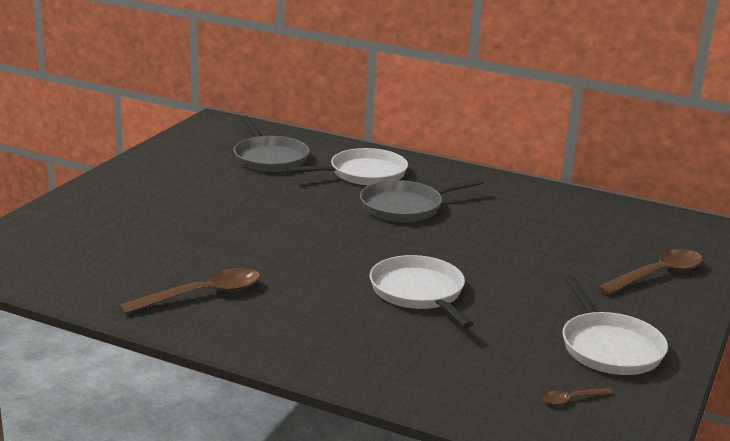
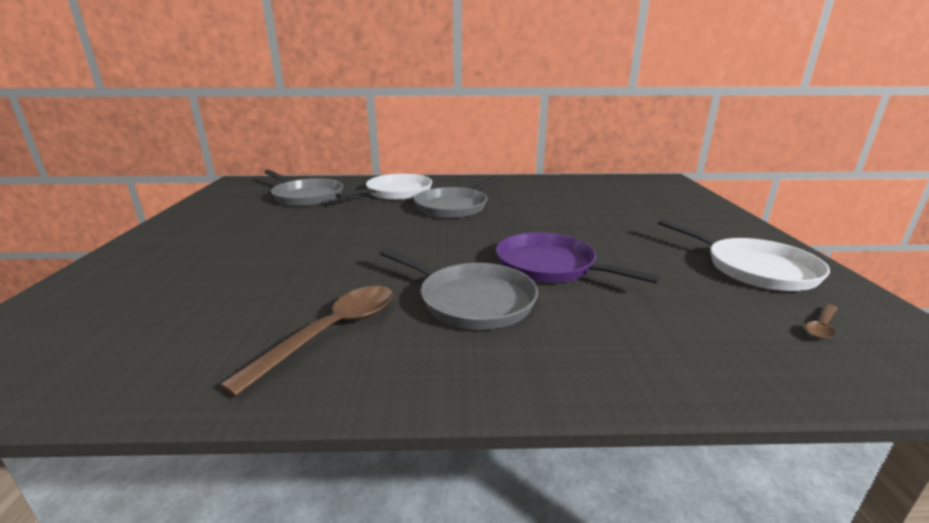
camera: 25 degrees left, 0 degrees up
white pan [370,255,474,328] -> purple pan [496,232,661,284]
brown spoon [597,249,703,295] -> none
none -> grey pan [380,248,538,330]

